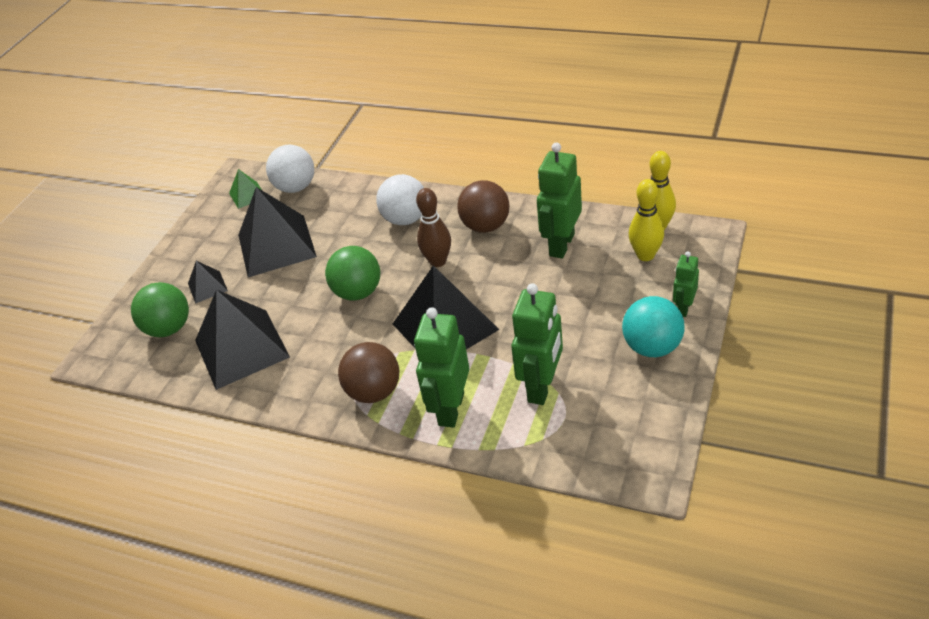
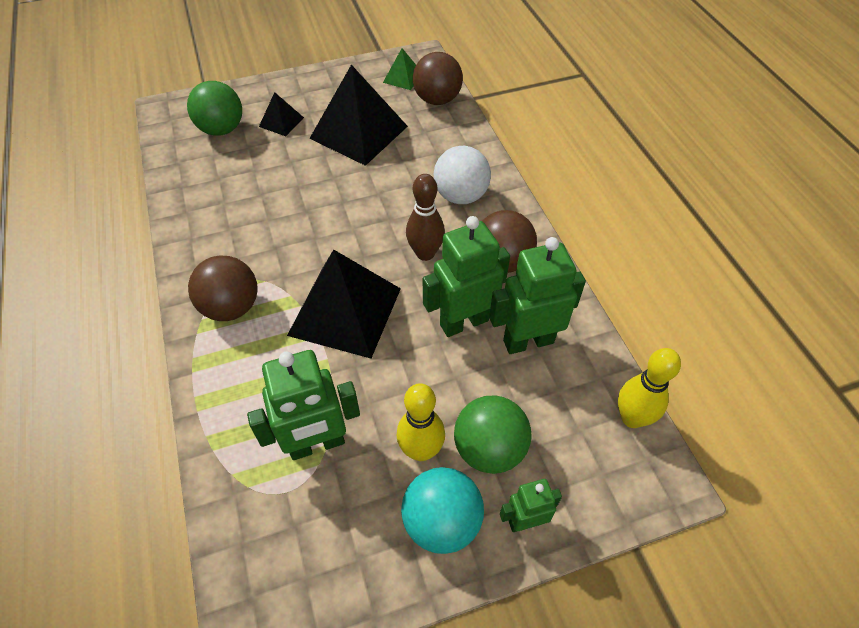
camera: 45 degrees right, 10 degrees up
black pyramid [195,289,290,390] -> none
white ball [266,145,314,193] -> brown ball [413,52,463,105]
green ball [325,246,380,301] -> green ball moved to [454,396,531,474]
green robot [414,307,469,427] -> green robot moved to [423,216,510,337]
yellow bowling pin [629,179,664,261] -> yellow bowling pin moved to [397,383,445,461]

